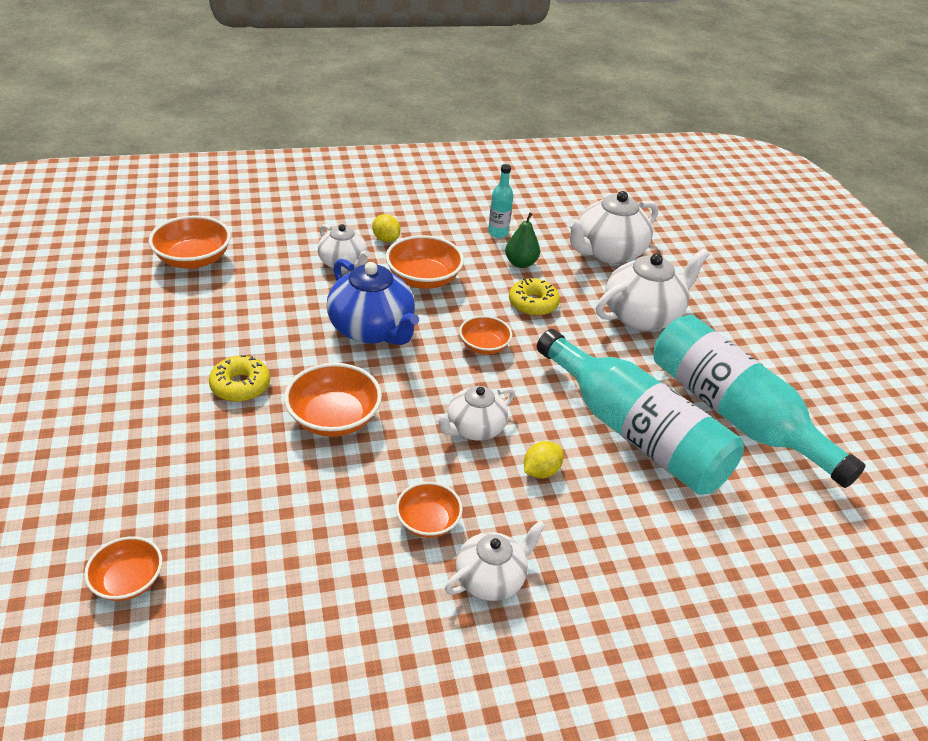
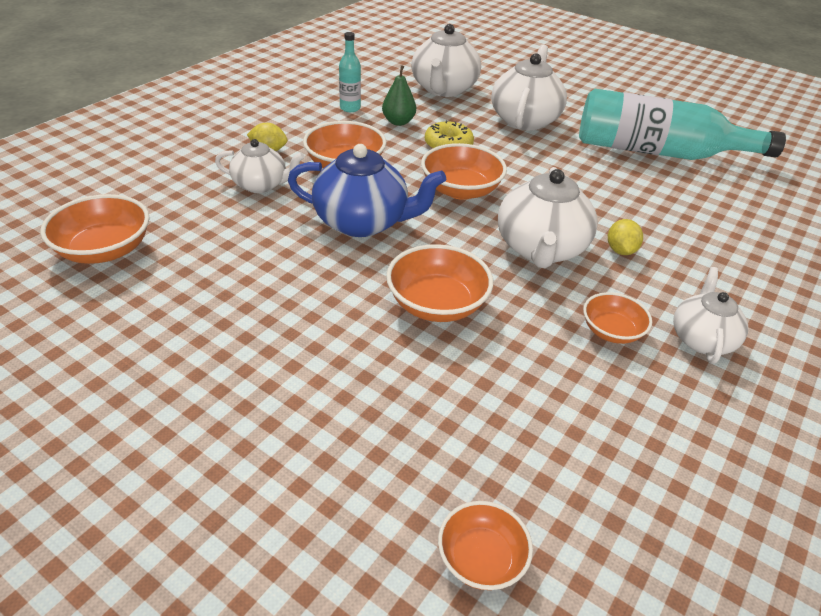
camera: 40 degrees left, 0 degrees up
yellow donut [209,355,270,402] -> none
white teapot [434,386,515,441] -> white teapot [498,167,598,268], size x1.61
orange bowl [459,316,512,355] -> orange bowl [421,143,507,200], size x1.60
turquoise bottle [537,329,744,495] -> none

